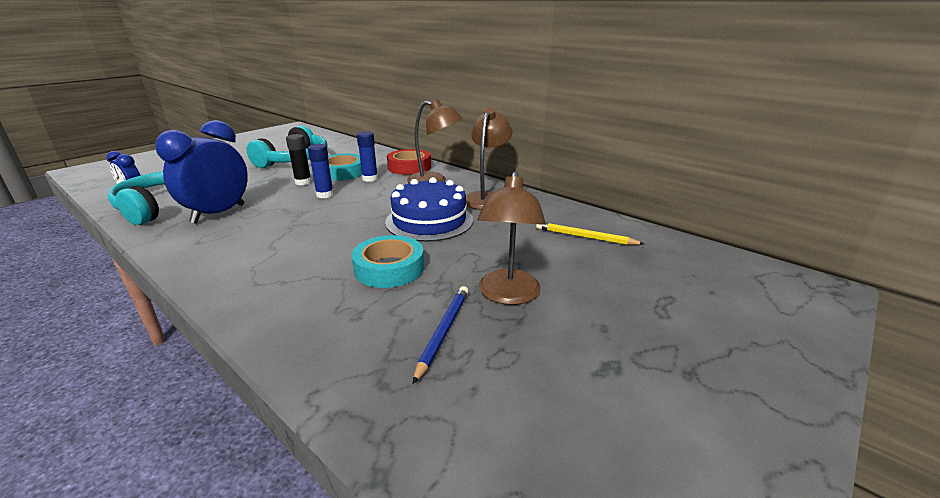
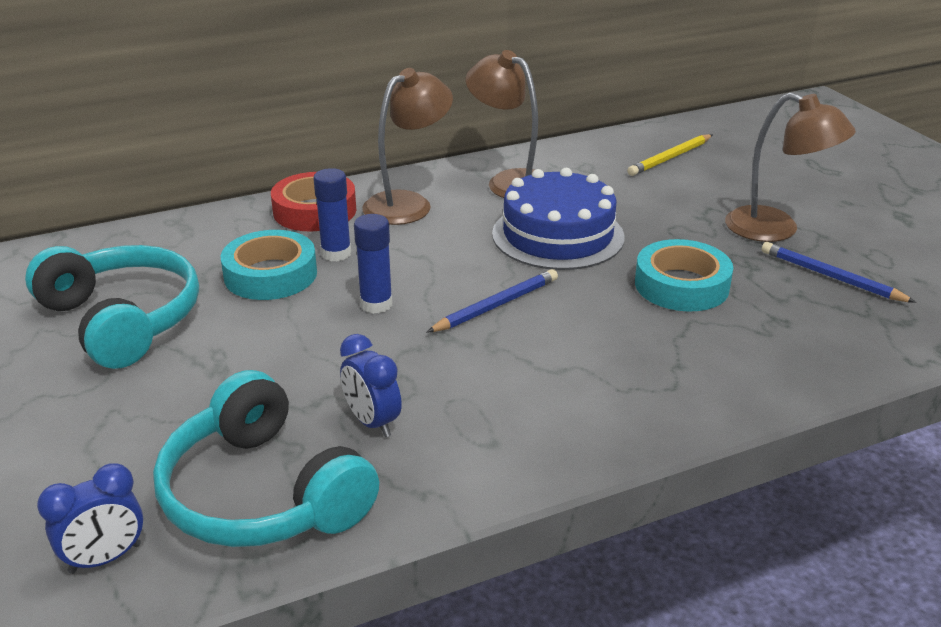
camera: 65 degrees left, 5 degrees up
blue clock [155,120,248,224] -> blue clock [340,334,402,437], size x0.51
black glue stick [286,134,312,185] -> none
none -> blue pencil [426,269,558,333]

